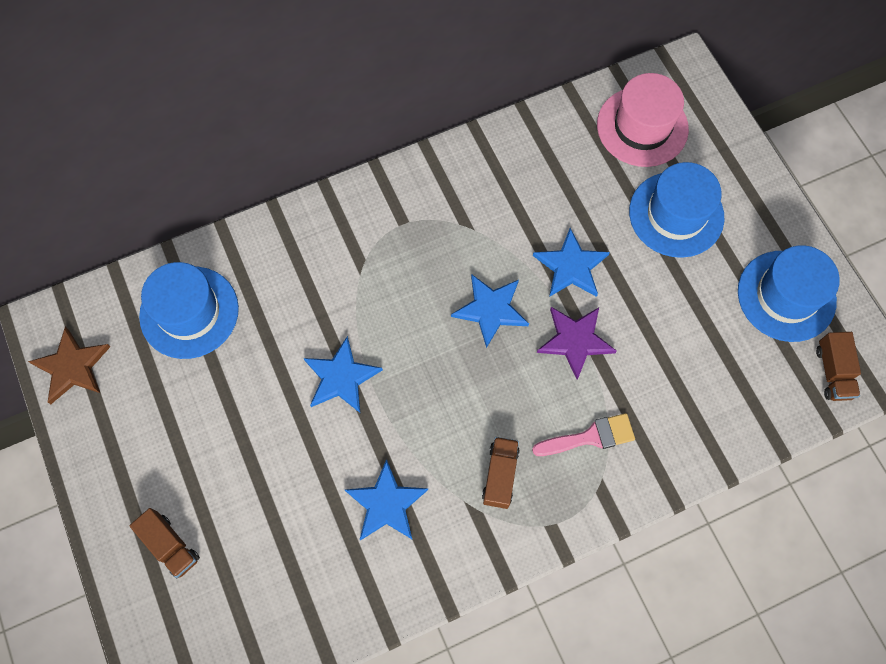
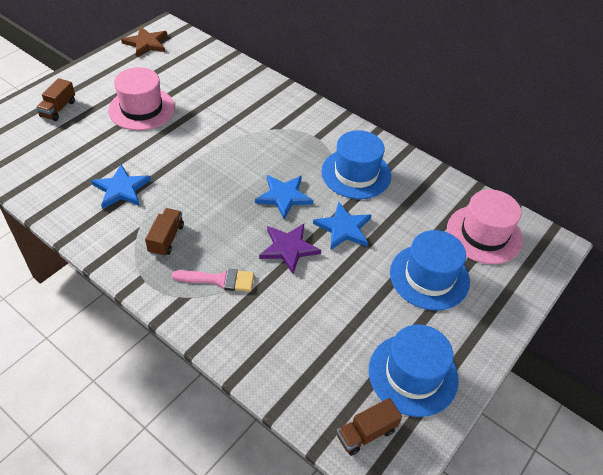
camera: 60 degrees right, 20 degrees down
blue hat [139,262,239,359] -> blue hat moved to [321,130,391,199]
blue star [303,336,383,413] -> none
brown truck [482,437,520,509] -> brown truck turned 60 degrees counterclockwise [145,208,184,256]
pink brush [532,413,635,456] -> pink brush turned 45 degrees counterclockwise [172,269,254,292]
none -> pink hat [108,67,175,131]

